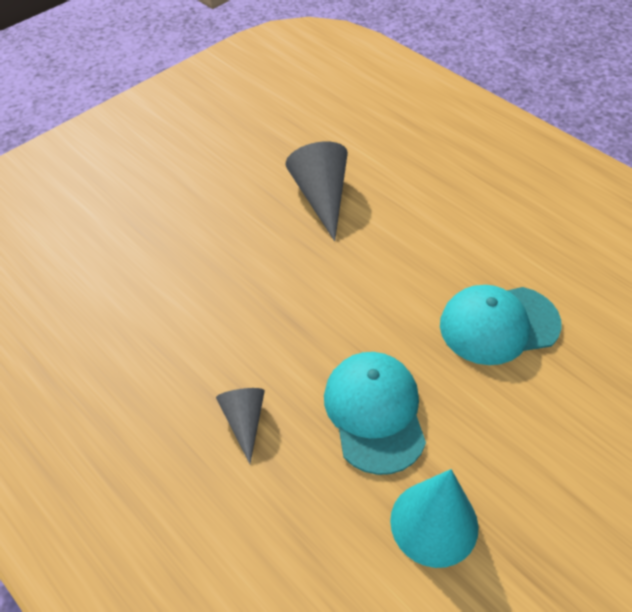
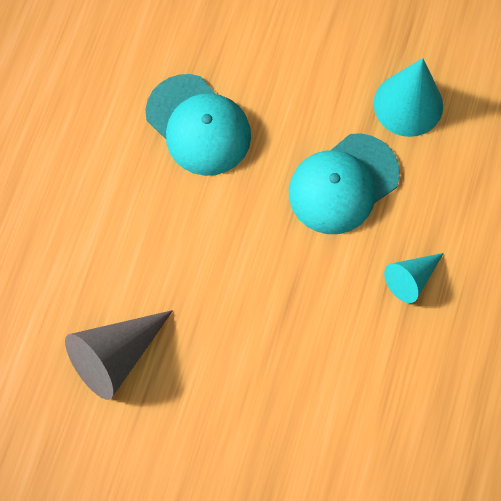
camera: 120 degrees left, 20 degrees up
grey cone [216,388,265,464] -> turquoise cone [384,253,444,303]

